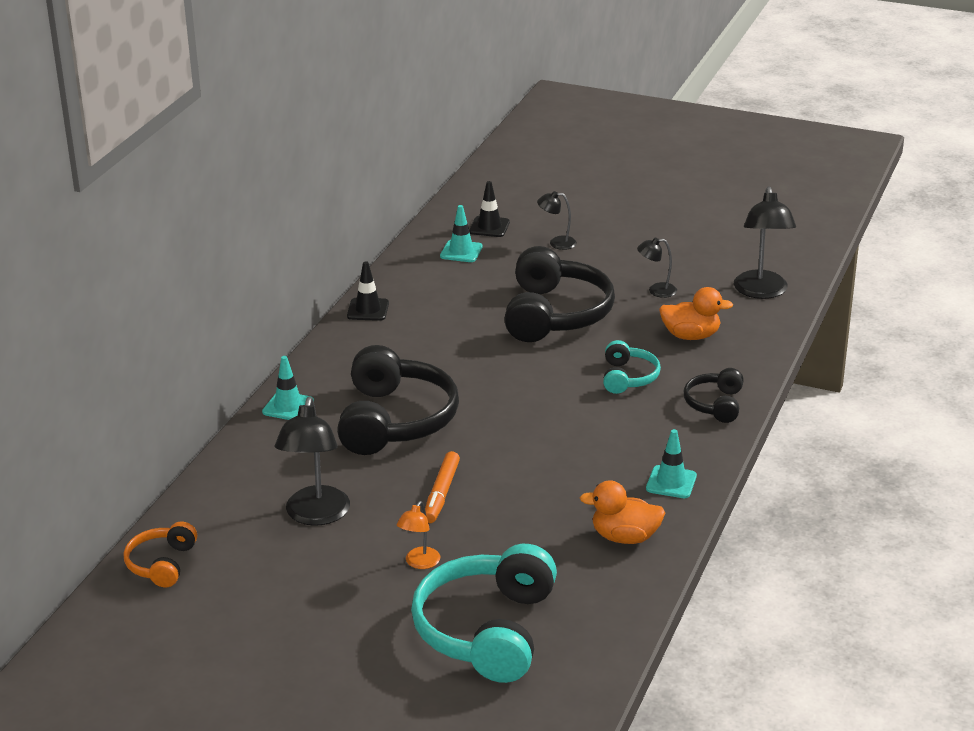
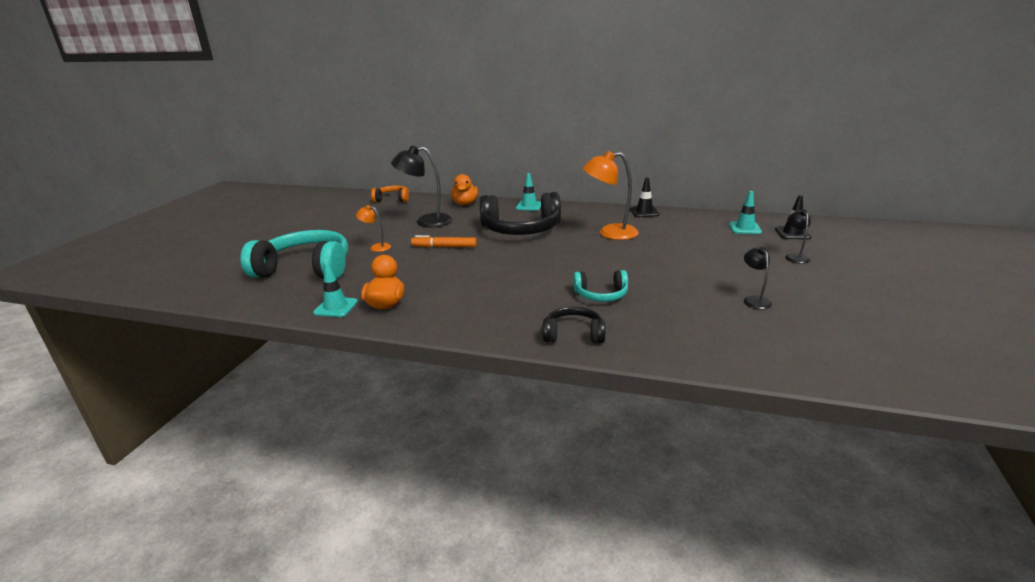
camera: 85 degrees right, 5 degrees down
black headphones [504,246,615,342] -> none
turquoise traffic cone [646,429,697,498] -> turquoise traffic cone moved to [313,263,358,317]
orange duck [659,287,733,340] -> orange duck moved to [451,174,478,205]
black lamp [734,186,796,299] -> none
none -> orange lamp [583,151,639,240]

